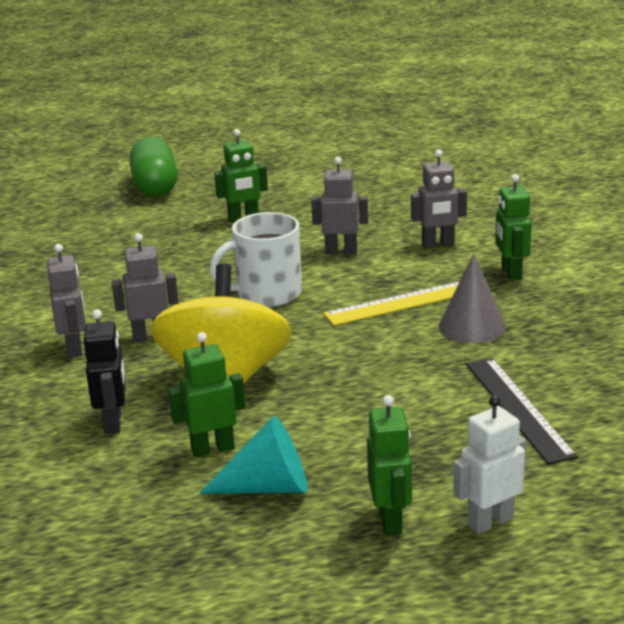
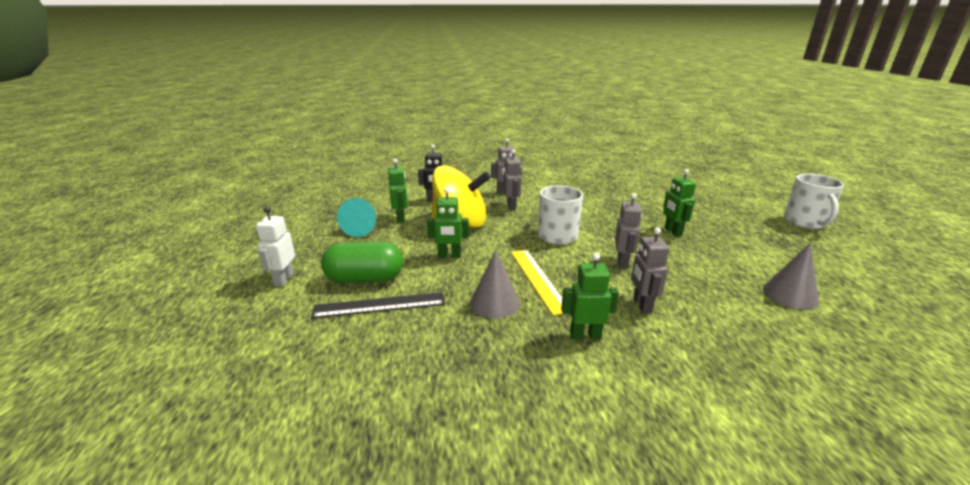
camera: 95 degrees right, 0 degrees up
green capsule [129,137,177,197] -> green capsule moved to [321,241,403,283]
green robot [367,395,412,535] -> green robot moved to [427,188,469,258]
white robot [453,395,527,534] -> white robot turned 150 degrees counterclockwise [256,207,295,287]
none -> grey cone [763,243,819,309]
none -> white mug [784,174,844,229]

